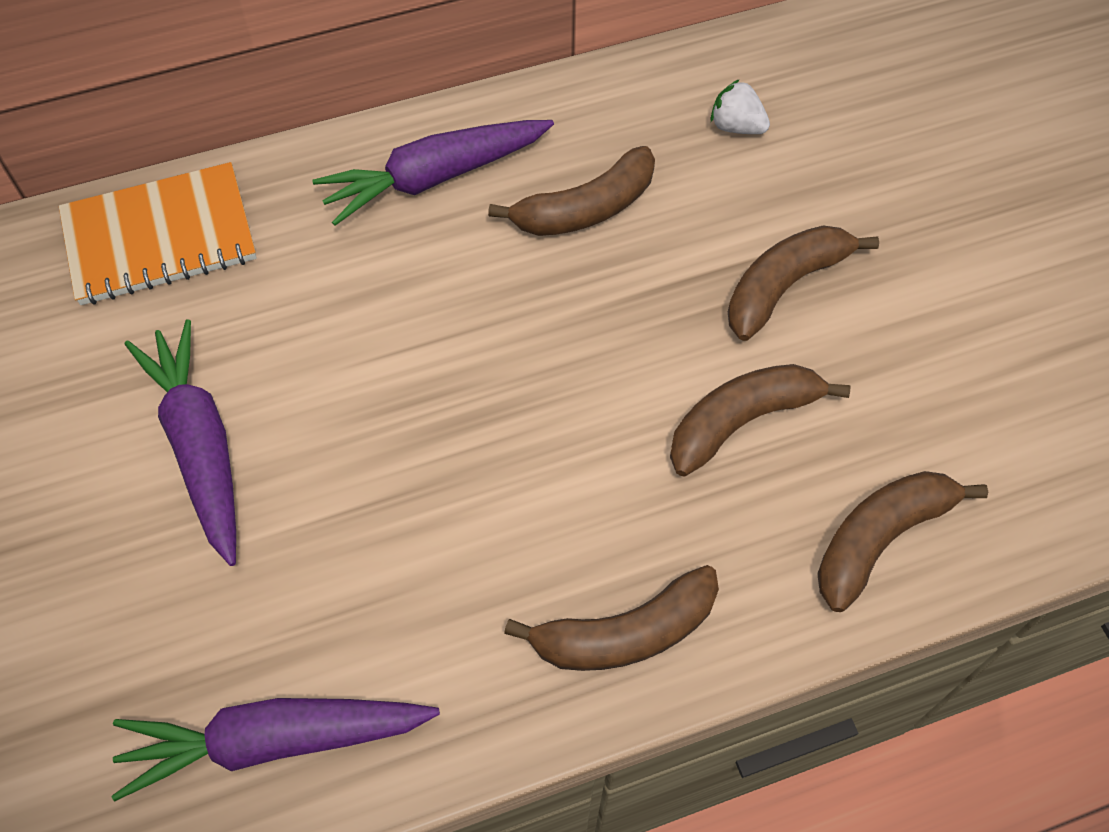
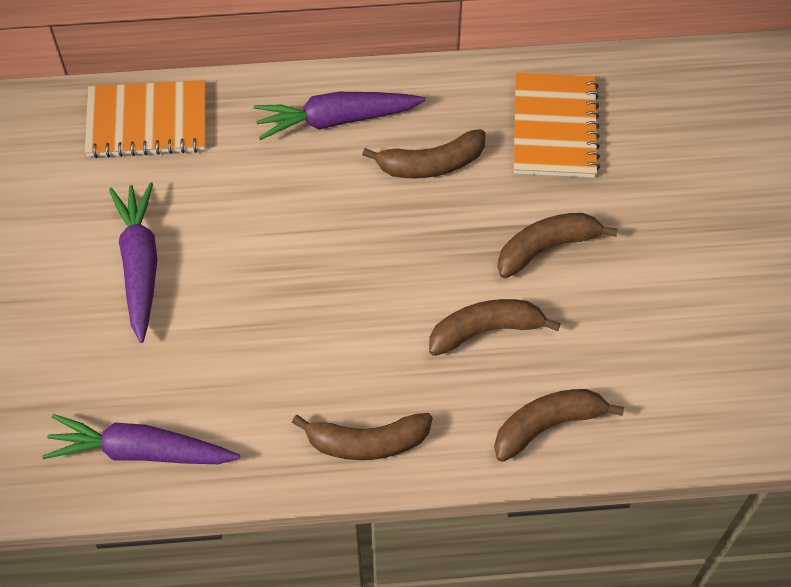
camera: 15 degrees right, 0 degrees up
white strawberry [711,79,770,134] -> orange notebook [514,73,600,177]

